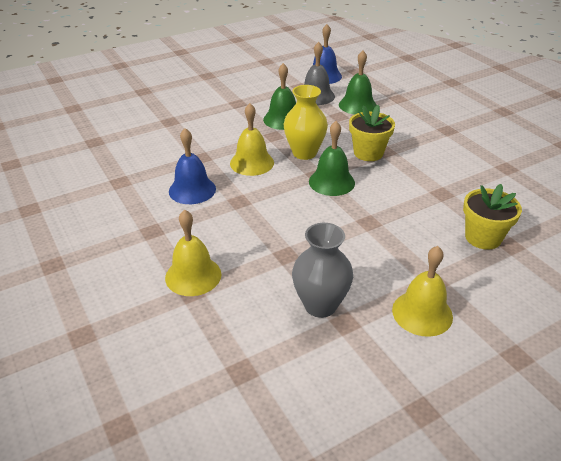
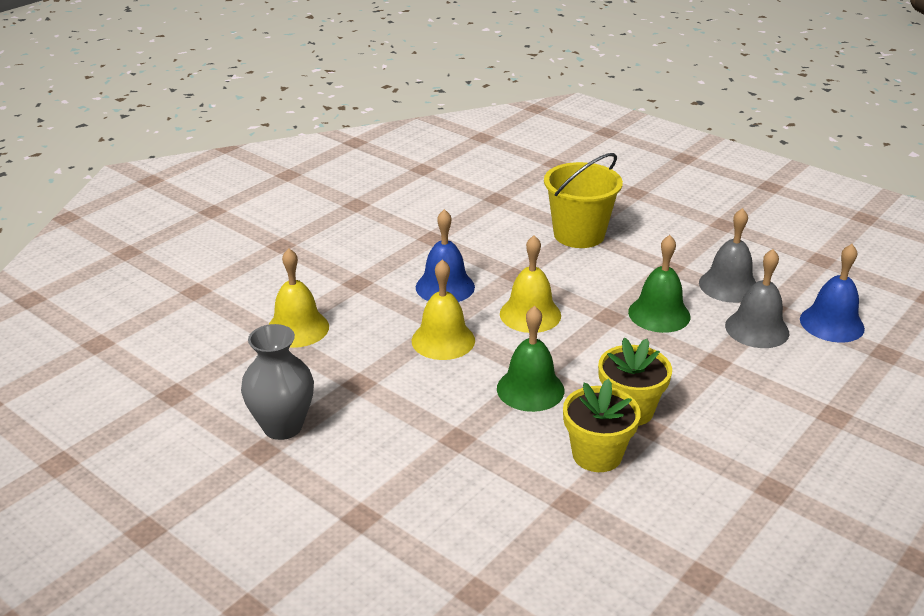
camera: 70 degrees right, 5 degrees down
yellow vase [283,85,328,160] -> none
green bell [339,51,377,115] -> none
yellow bell [392,246,453,337] -> yellow bell moved to [412,259,475,360]
yellow flower pot [463,184,522,250] -> yellow flower pot moved to [563,379,641,472]
none -> yellow bucket [544,153,623,248]
none -> grey bell [699,208,757,303]

